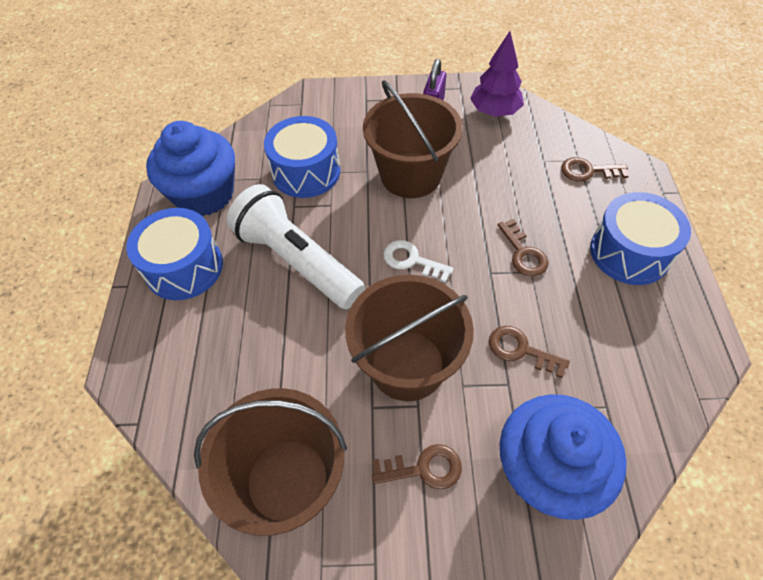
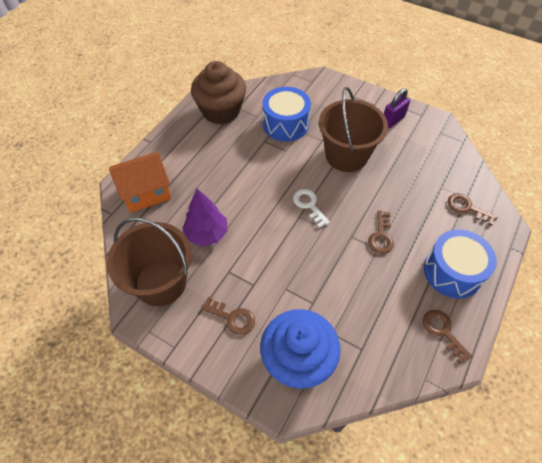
camera: 30 degrees right, 0 degrees up
blue drum [126,208,223,300] -> none
blue cupcake [146,121,235,216] -> brown cupcake [191,61,246,124]
white flashlight [227,184,365,309] -> none
brown bucket [345,275,474,401] -> none
purple tree [470,31,524,117] -> purple tree moved to [182,189,228,246]
brown key [489,326,570,378] -> brown key moved to [423,310,472,364]
none -> orange house [109,152,171,213]

